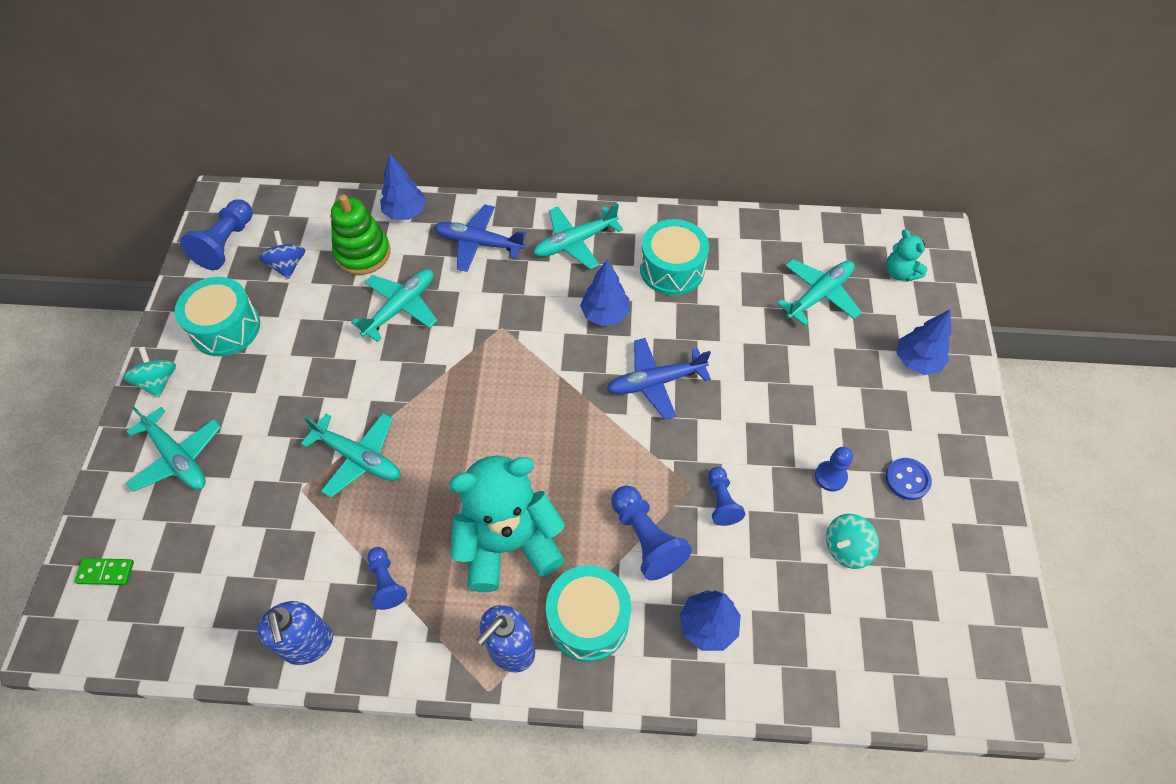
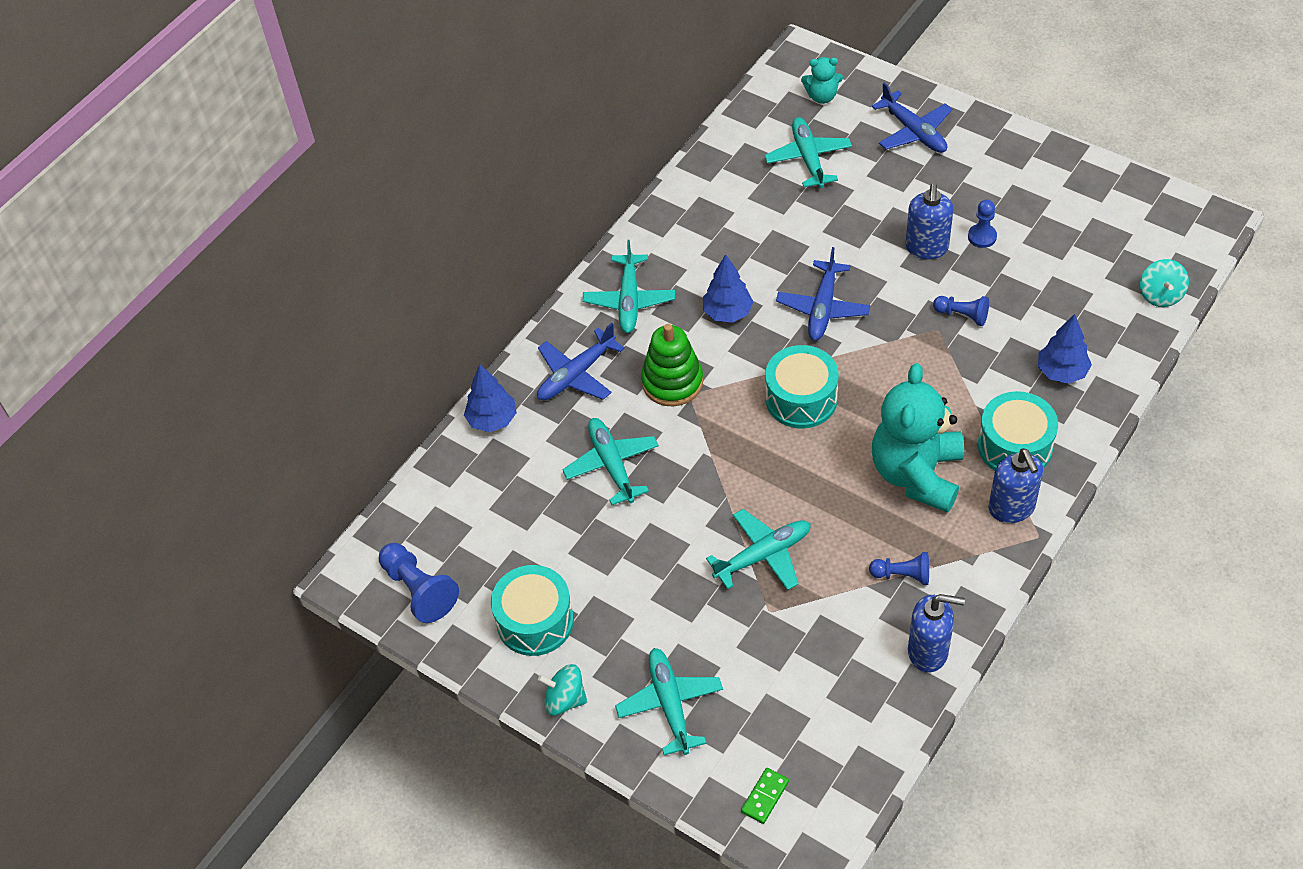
camera: 55 degrees left, 5 degrees down
turquoise plane [126,406,221,492] -> turquoise plane turned 90 degrees counterclockwise [615,648,723,755]
blue spinning top [259,231,305,279] -> none
green stacking toy [331,195,391,275] -> green stacking toy moved to [641,324,703,406]
blue pawn [611,485,692,581] -> none
turquoise drum [640,219,709,295] -> turquoise drum moved to [765,345,839,428]
turquoise spinning top [826,514,879,569] -> turquoise spinning top moved to [1140,259,1189,307]
blue button [885,458,932,500] -> none
blue tree [896,310,951,375] -> blue plane [872,82,952,153]
none -> blue soap dispenser [905,183,953,259]

